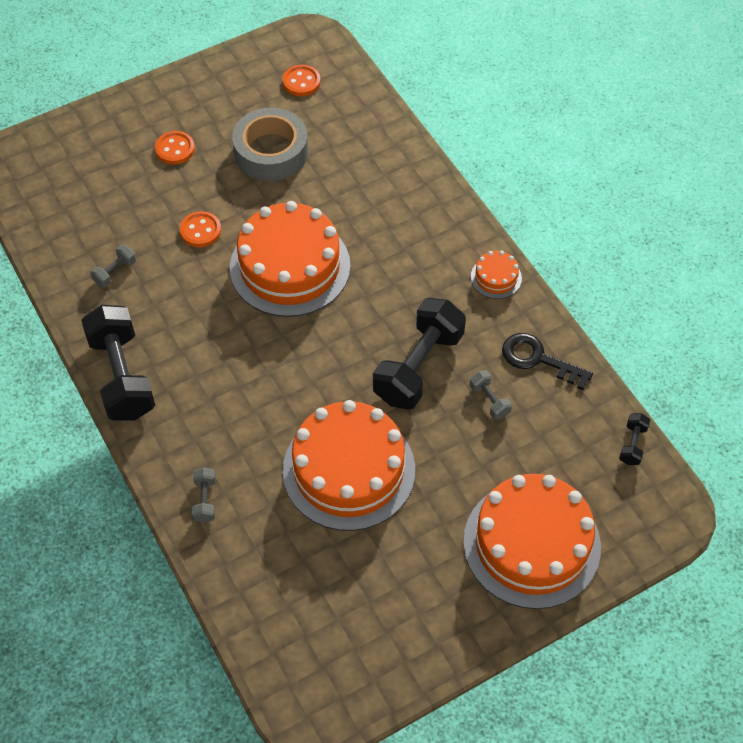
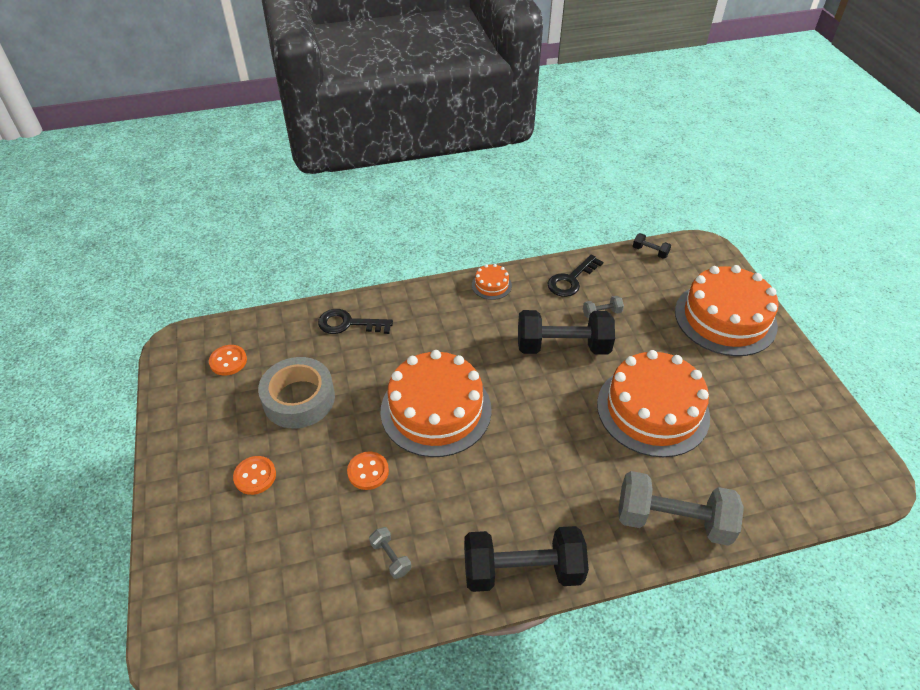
camera: 75 degrees left, 10 degrees down
grey dumbbell [192,467,216,523] -> grey dumbbell [619,471,744,546], size x2.32
black dumbbell [373,298,466,410] -> black dumbbell turned 45 degrees counterclockwise [518,310,615,355]
none -> black key [318,309,393,334]

